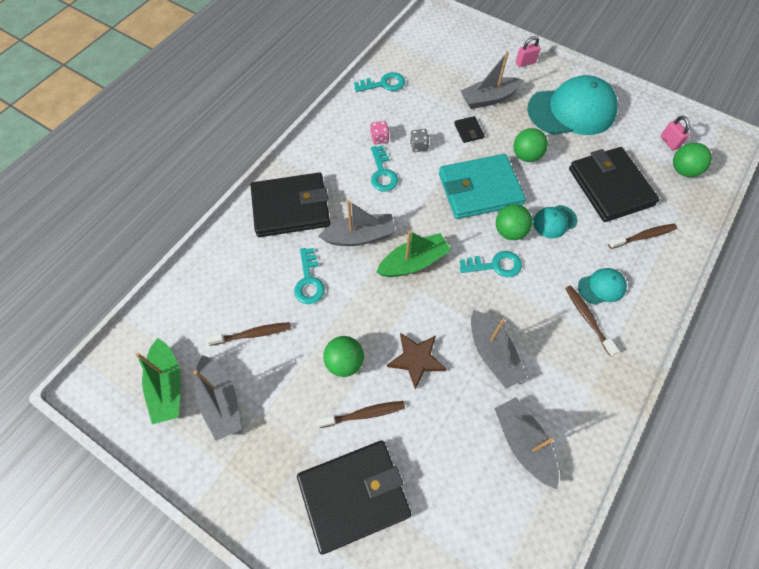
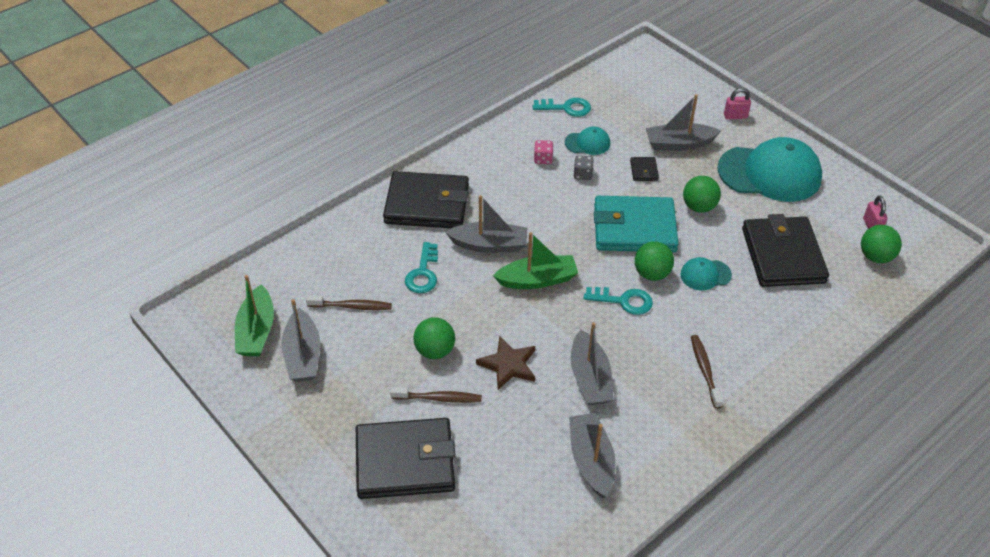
camera: 15 degrees right, 15 degrees down
turquoise key [371,146,398,192] -> none
turquoise cap [578,268,627,305] -> turquoise cap moved to [565,127,610,155]
brown toothbrush [608,224,677,249] -> none

